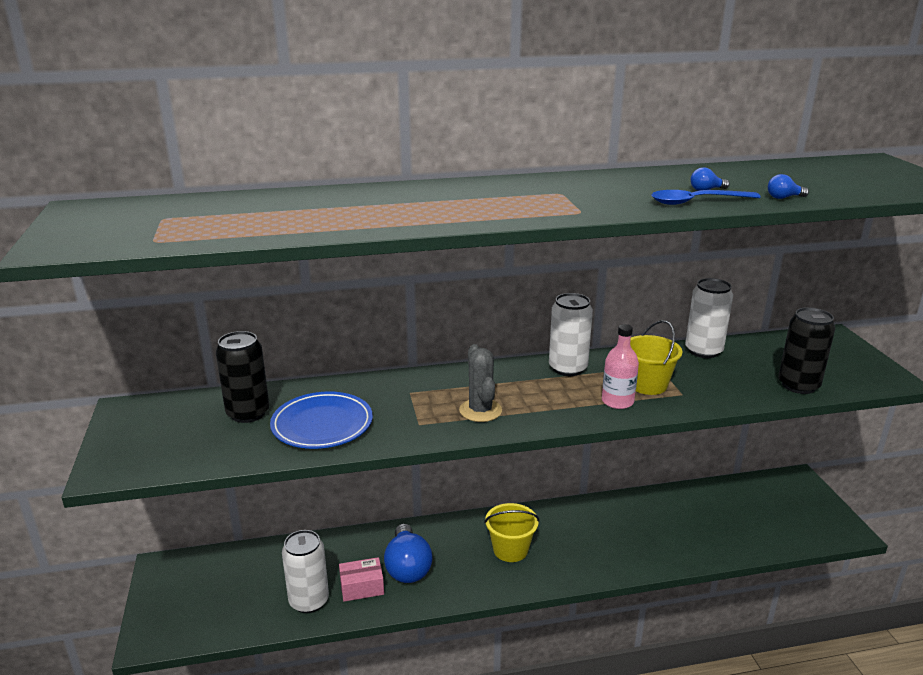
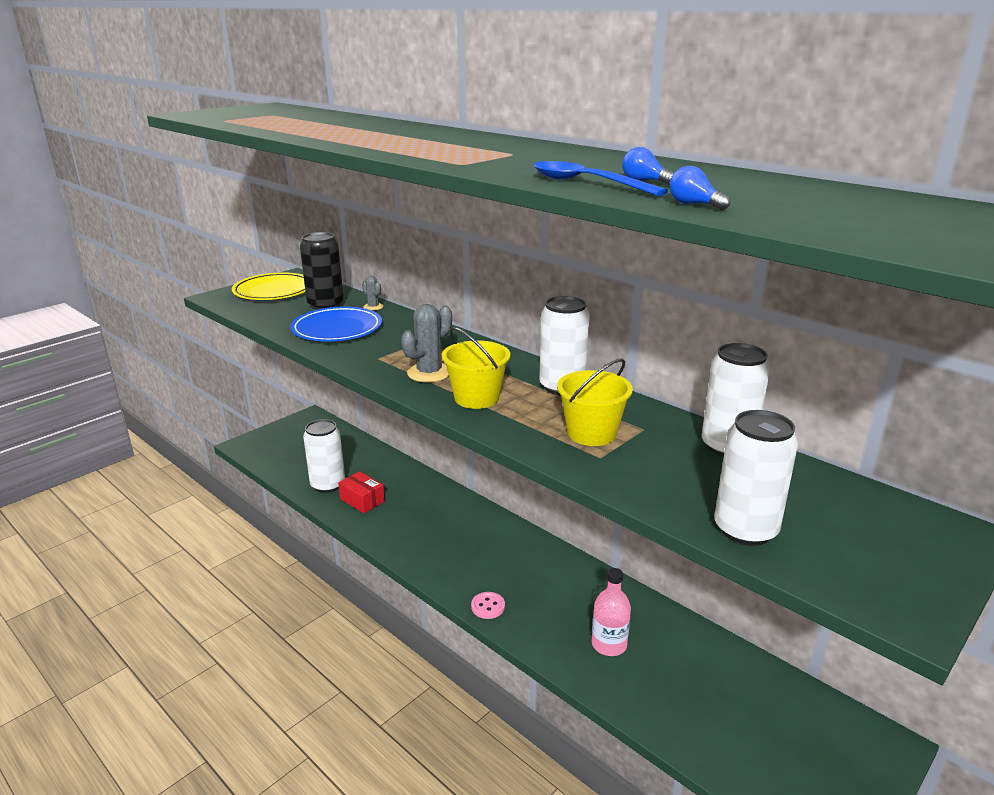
camera: 55 degrees right, 0 degrees up
pink box [339,557,384,602] -> red box [338,471,385,513]
blue light bulb [384,524,433,583] -> none
yellow bucket [484,503,539,562] -> yellow bucket moved to [442,327,510,409]
pink bottle [602,324,639,409] -> pink bottle moved to [591,568,631,656]
black can [778,307,835,394] -> white can [714,410,798,546]
none -> yellow plate [232,273,305,300]
none -> grey cactus [362,276,383,311]
none -> pink button [471,592,505,619]

